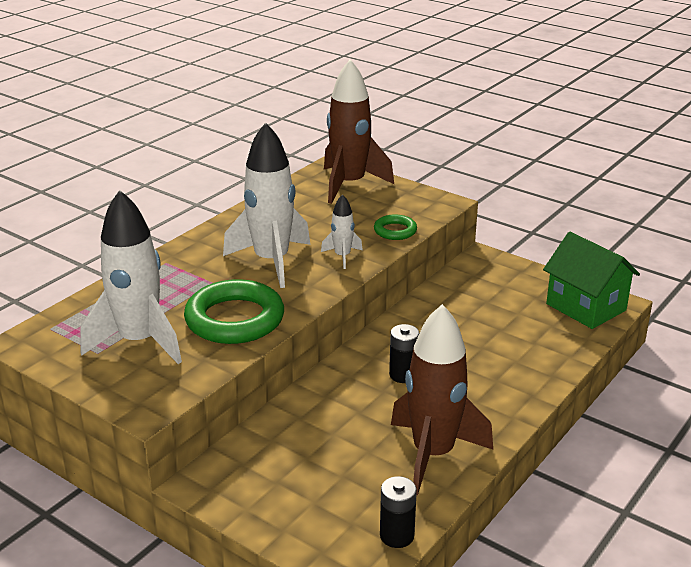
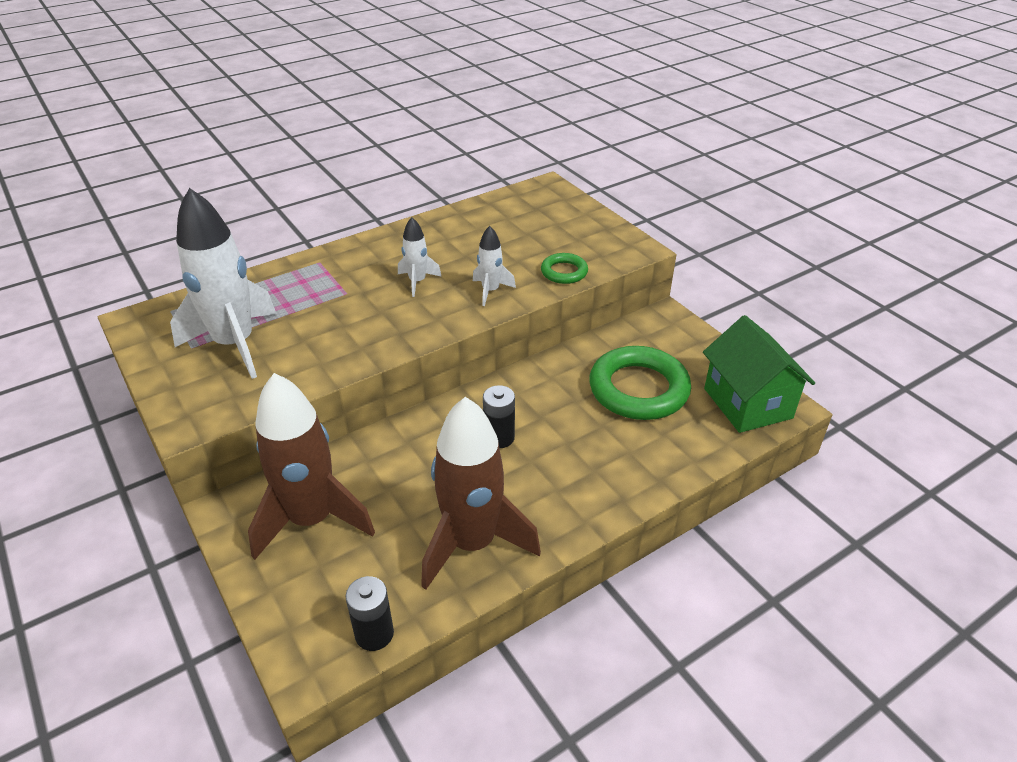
camera: 20 degrees right, 10 degrees up
green ring [184,279,284,344] -> green ring moved to [589,346,691,420]
white rocket [223,122,310,288] -> white rocket [398,217,442,297], size x0.47
brown rocket [324,59,394,204] -> brown rocket moved to [248,373,375,560]

